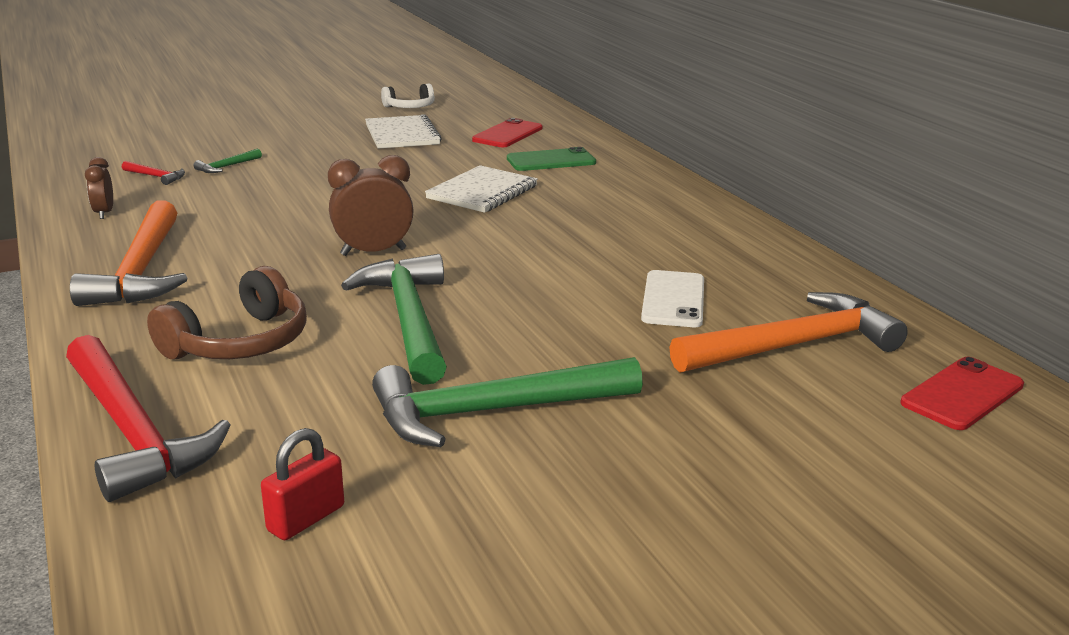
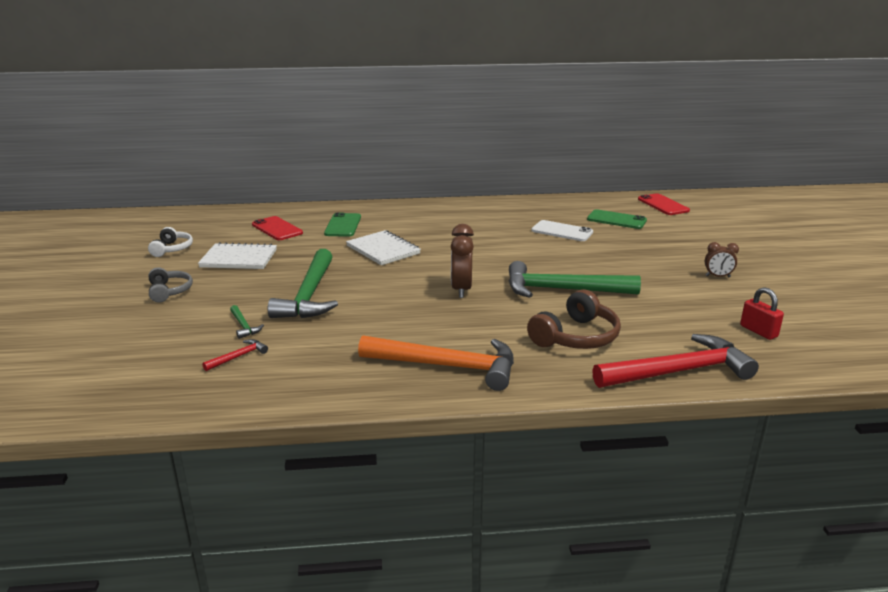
camera: 70 degrees left, 0 degrees up
brown clock [85,157,113,219] -> brown clock moved to [705,242,739,277]
brown headphones [147,266,307,359] -> brown headphones turned 75 degrees clockwise [527,289,621,349]
green hammer [372,357,643,447] -> green hammer moved to [268,249,338,318]
orange hammer [669,292,908,373] -> green phone [587,209,647,229]
none -> grey headphones [149,267,193,303]

